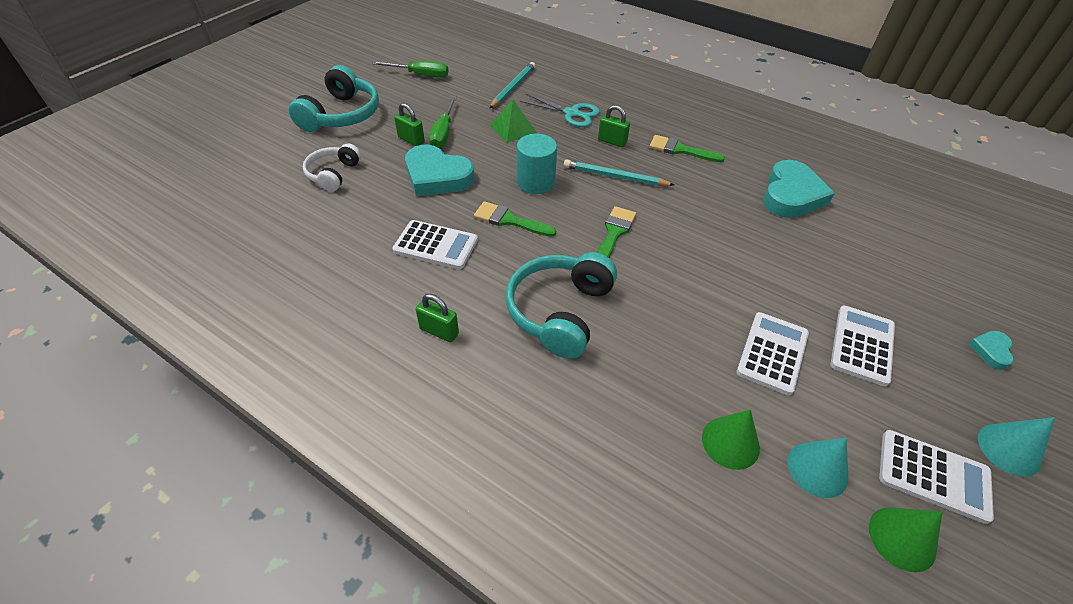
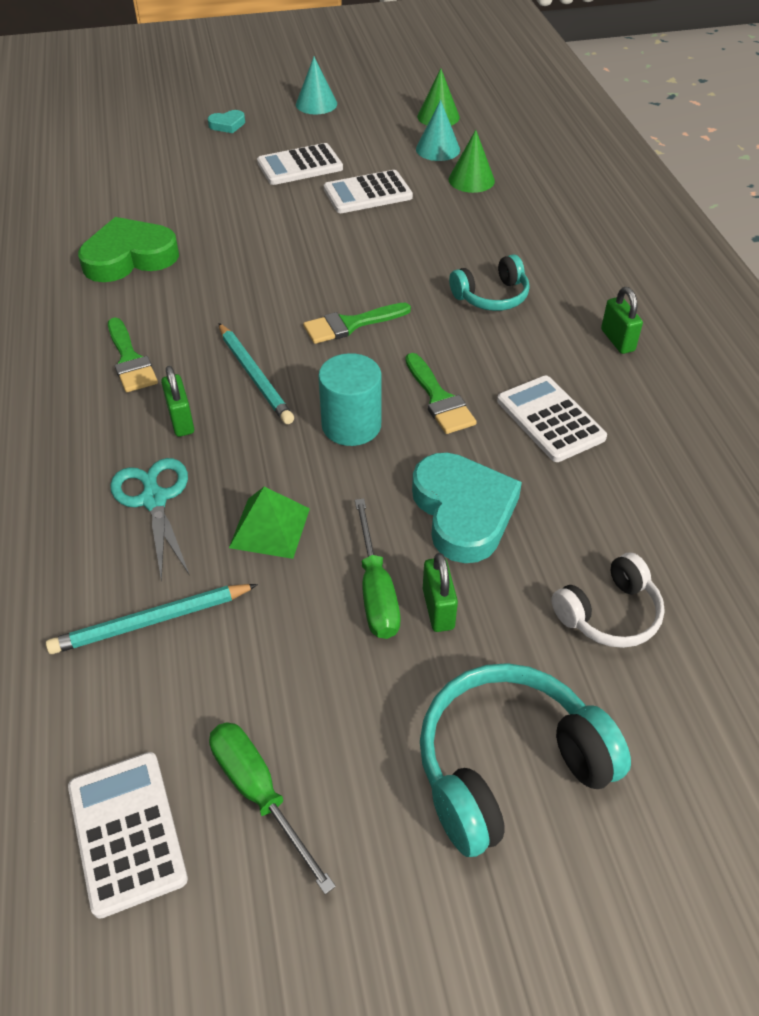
camera: 135 degrees left, 0 degrees up
green screwdriver [429,96,457,148] -> green screwdriver turned 120 degrees clockwise [355,498,400,639]
turquoise headphones [506,252,617,359] -> turquoise headphones [449,254,530,311], size x0.61
turquoise heart [763,160,835,218] -> green heart [78,217,179,282]
white calculator [879,430,994,524] -> white calculator moved to [68,752,188,919]

